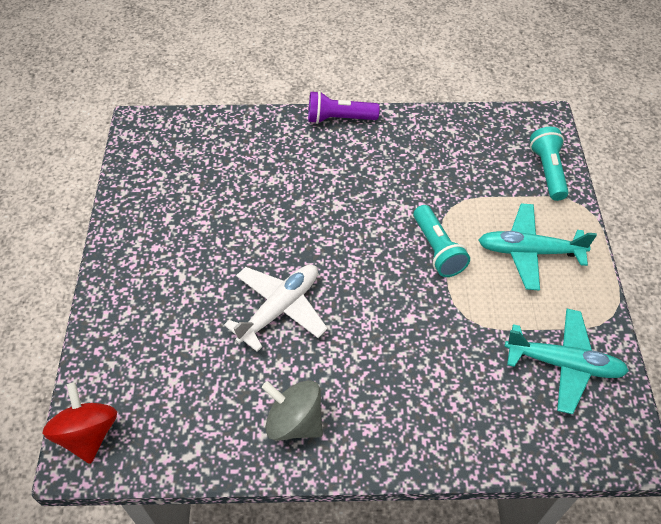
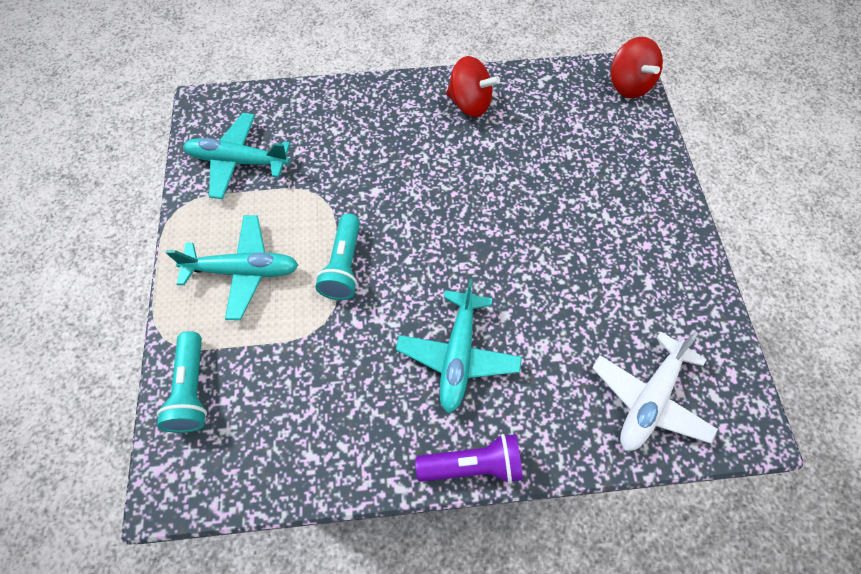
camera: 175 degrees right, 10 degrees up
white plane [224,265,328,352] -> white plane moved to [592,331,718,451]
grey spinning top [262,380,323,441] -> red spinning top [446,56,500,117]
turquoise flashlight [414,205,470,277] -> turquoise flashlight turned 150 degrees counterclockwise [315,214,360,300]
none -> turquoise plane [396,279,522,413]

